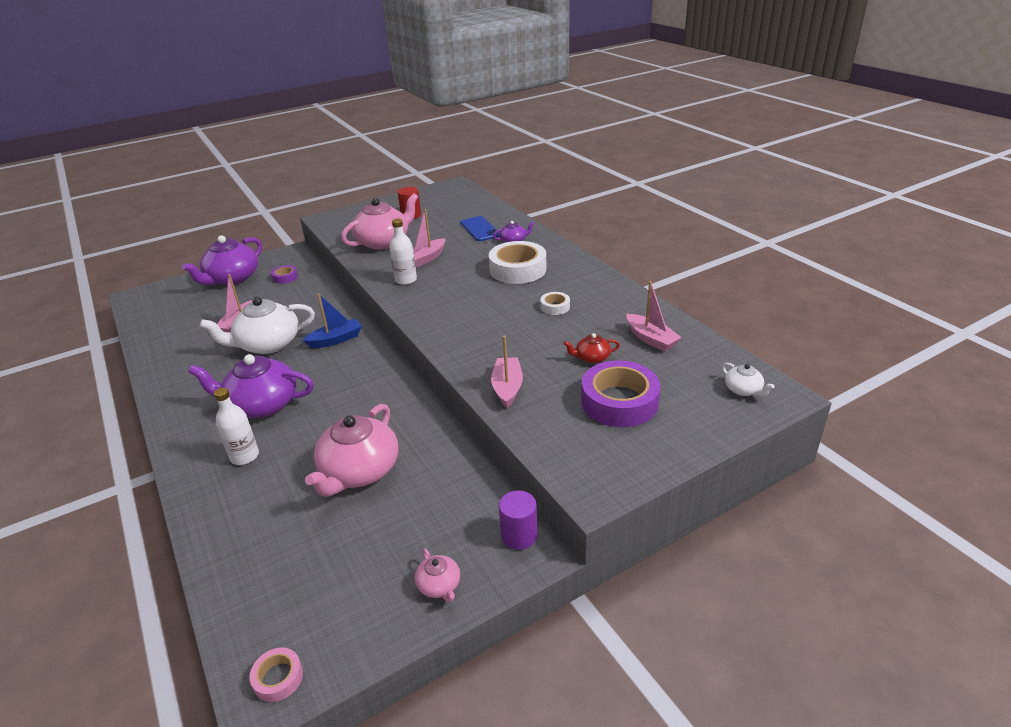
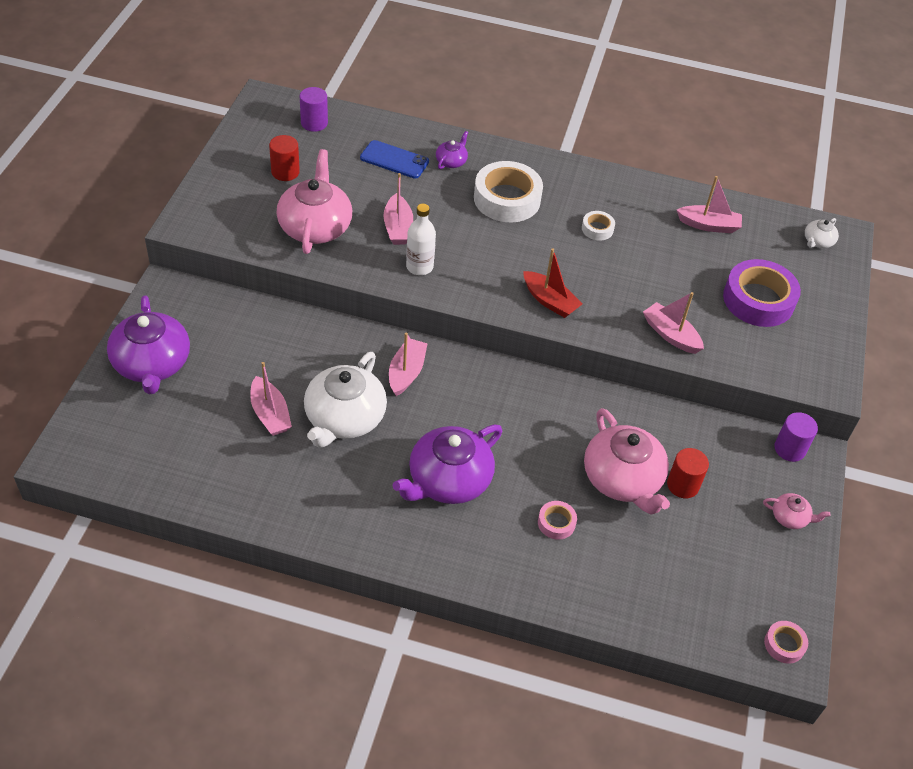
camera: 50 degrees left, 15 degrees up
white bottle [214,388,259,465] -> none
purple tape [271,265,298,284] -> none
blue boat [303,293,362,348] -> pink boat [389,333,428,396]
red teapot [564,333,620,363] -> none
white teapot [722,362,775,396] -> white teapot turned 120 degrees clockwise [805,218,839,248]
none -> purple cylinder [300,87,328,132]
none -> red boat [523,248,583,318]
none -> pink tape [538,501,577,540]
none -> red cylinder [667,448,709,498]

